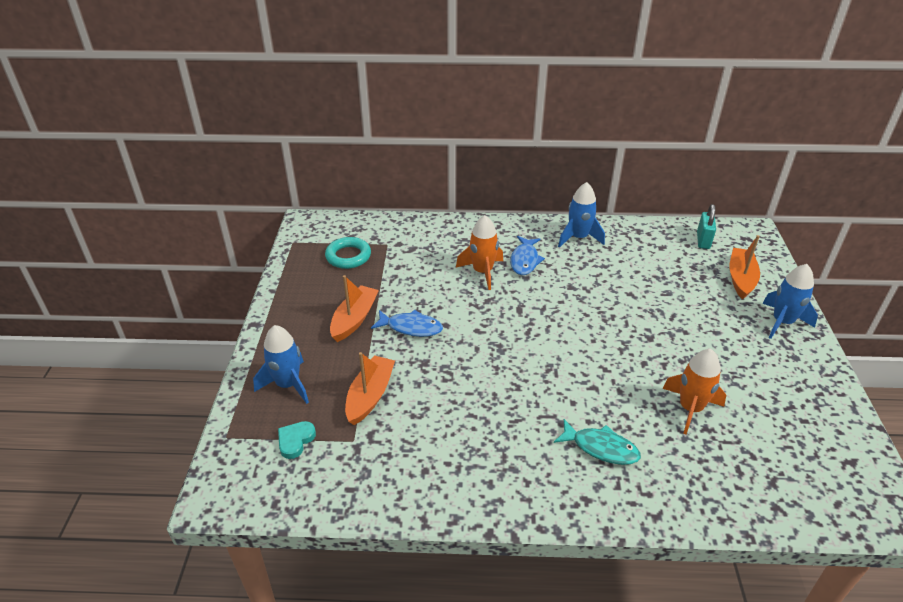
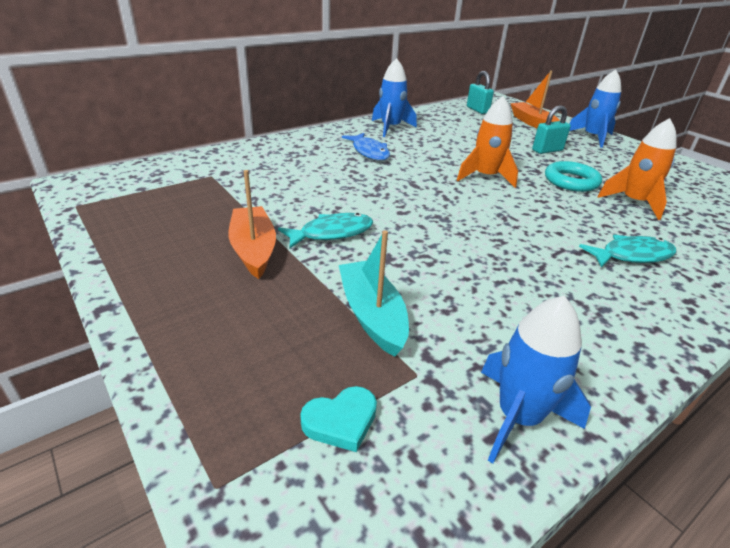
camera: 40 degrees left, 5 degrees down
blue rocket [253,325,309,404] -> blue rocket moved to [481,296,591,464]
turquoise heart [278,421,316,459] -> turquoise heart turned 105 degrees counterclockwise [300,386,377,452]
turquoise ring [325,237,371,269] -> turquoise ring moved to [545,161,602,192]
orange boat [345,352,395,425] -> turquoise boat [339,230,409,357]
blue fish [371,310,443,337] -> turquoise fish [278,213,373,248]
orange rocket [456,215,503,290] -> orange rocket moved to [457,96,518,188]
none -> turquoise padlock [532,105,571,154]

